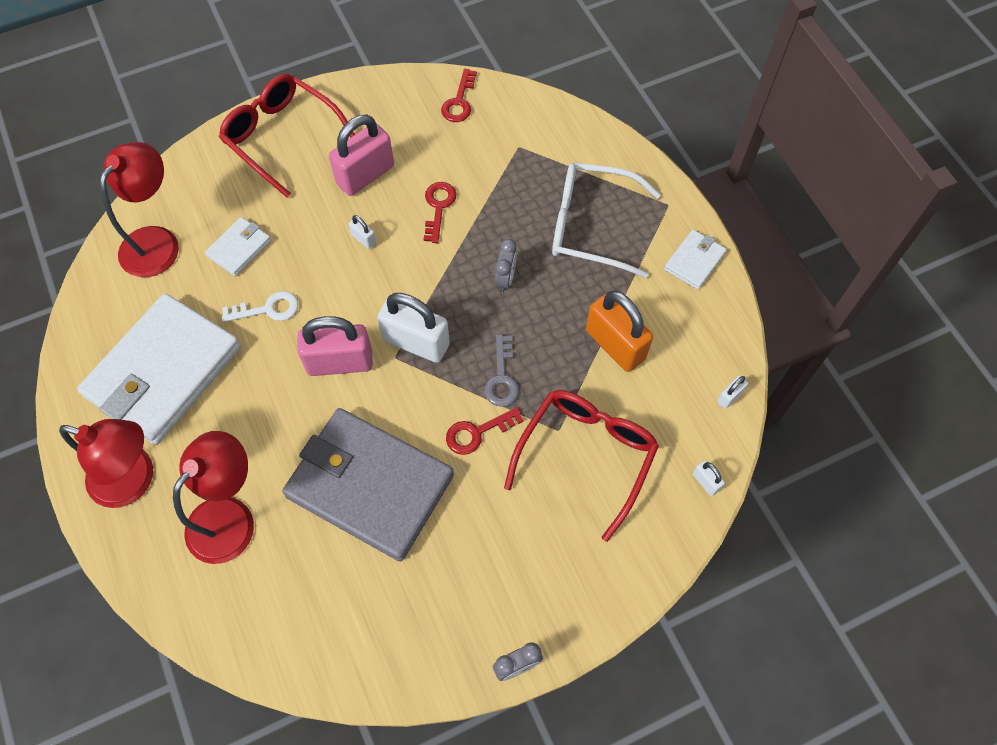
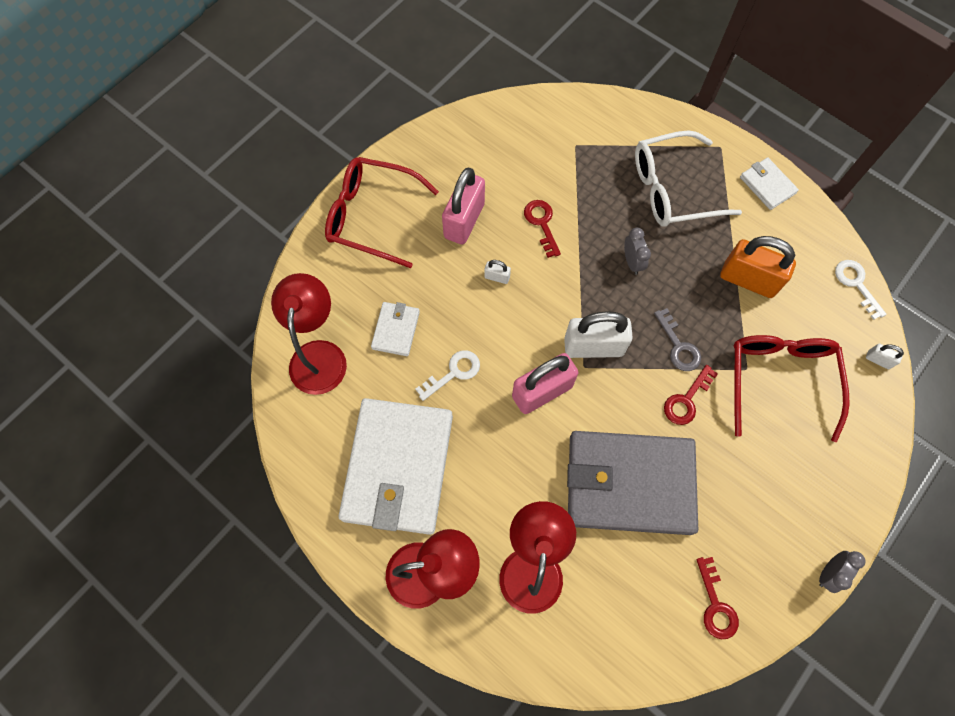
camera: 25 degrees left, 5 degrees up
red key [441,69,477,122] -> red key moved to [696,557,739,639]
white wallet [664,230,727,289] -> white wallet turned 45 degrees counterclockwise [740,157,799,210]
white padlock [717,376,748,409] -> white key [835,260,887,320]

